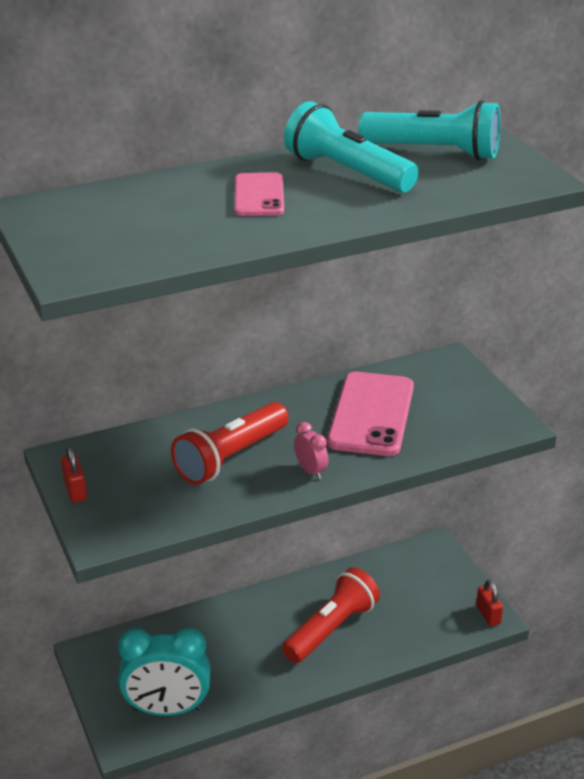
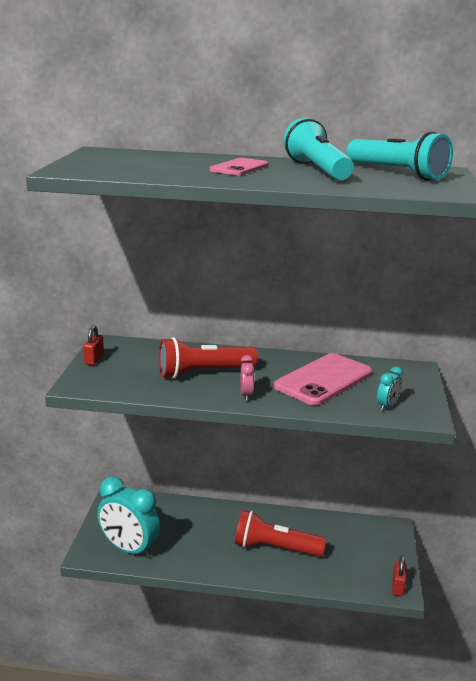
camera: 30 degrees right, 10 degrees down
red flashlight [282,567,380,663] -> red flashlight turned 150 degrees counterclockwise [235,510,326,557]
none -> turquoise clock [377,367,403,411]

